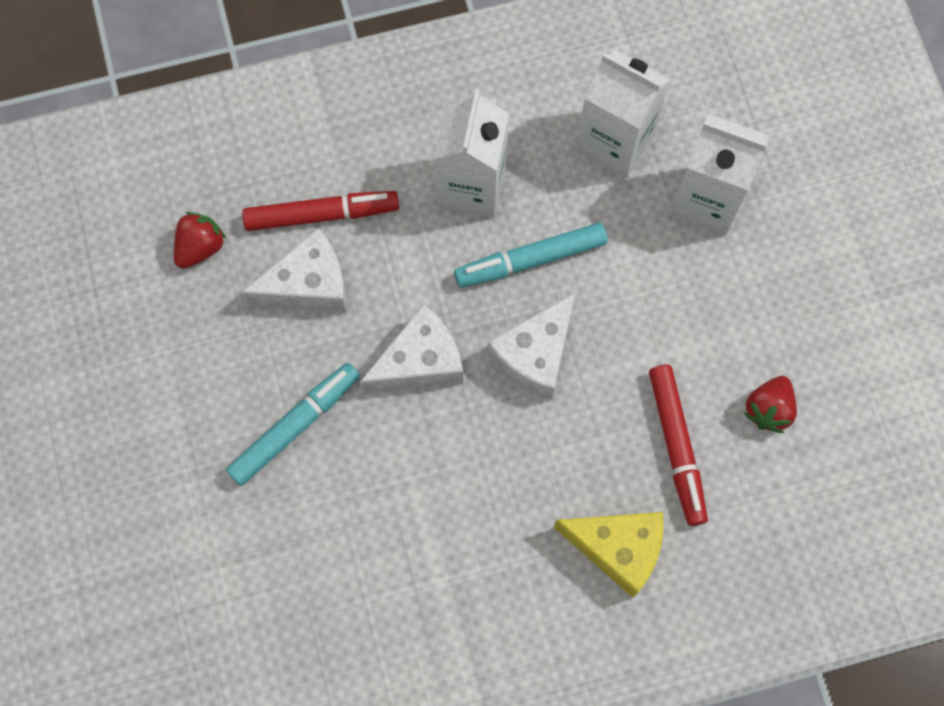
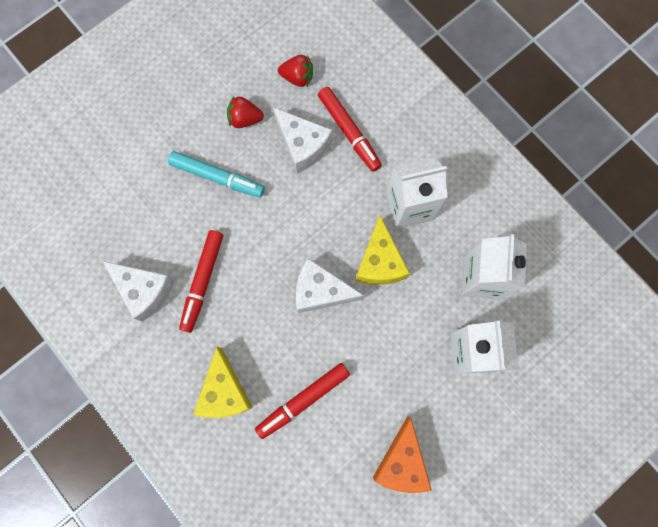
camera: 65 degrees right, 5 degrees up
white cheese [360,304,463,394] -> white cheese moved to [103,261,175,322]
turquoise marker [454,223,608,288] -> yellow cheese [355,215,410,285]
red strawberry [744,376,797,433] -> red strawberry moved to [227,96,264,128]
none -> red marker [179,230,223,333]
none -> orange cheese [373,417,432,493]

